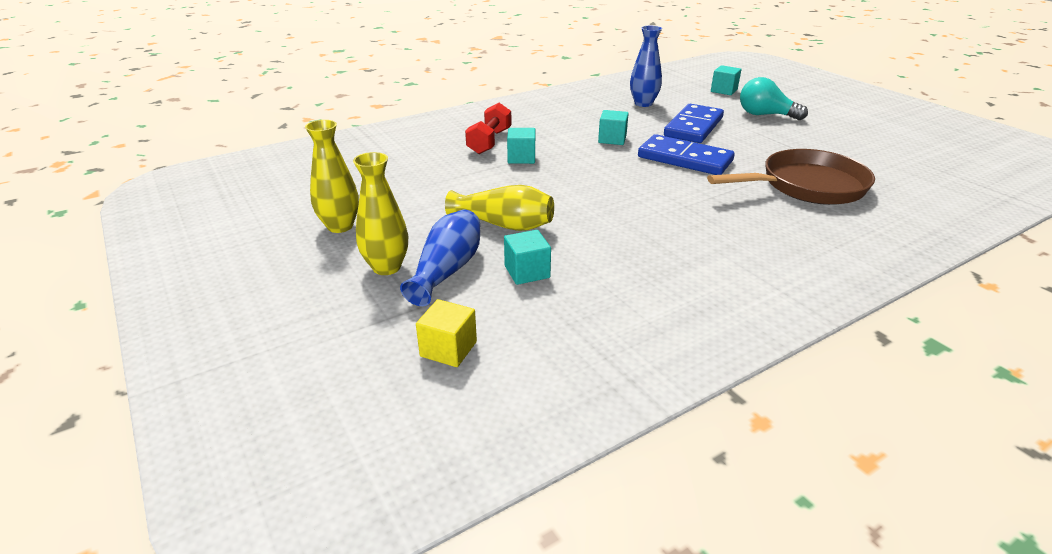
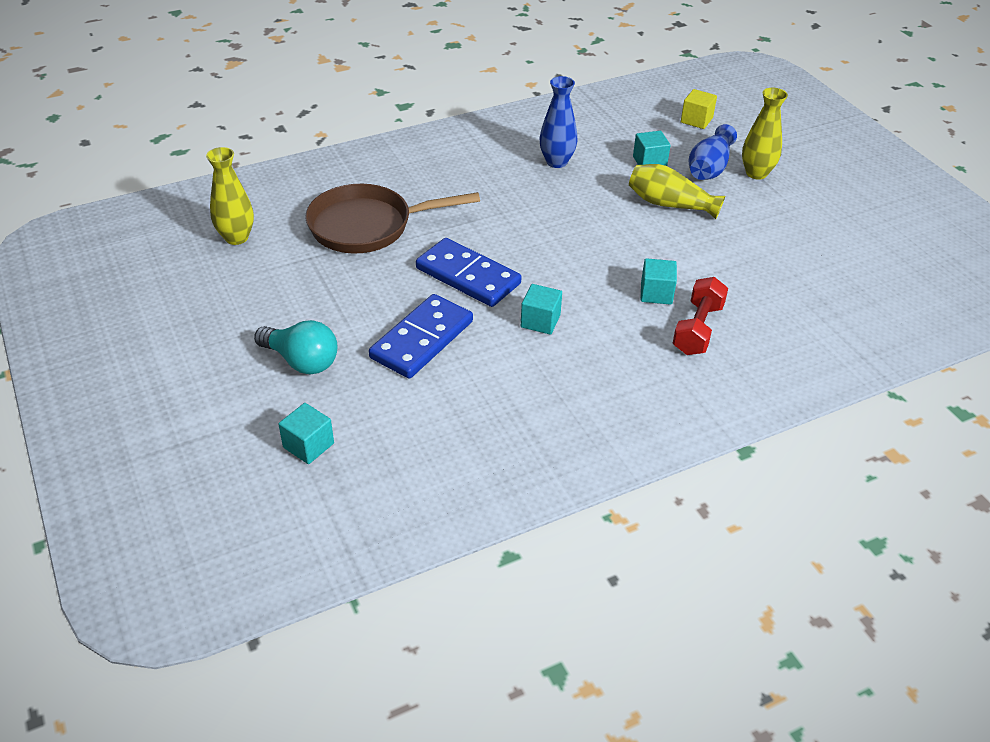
camera: 175 degrees left, 10 degrees up
yellow vase [305,120,359,233] -> yellow vase moved to [206,147,254,245]
blue vase [630,26,662,107] -> blue vase moved to [539,76,577,168]

